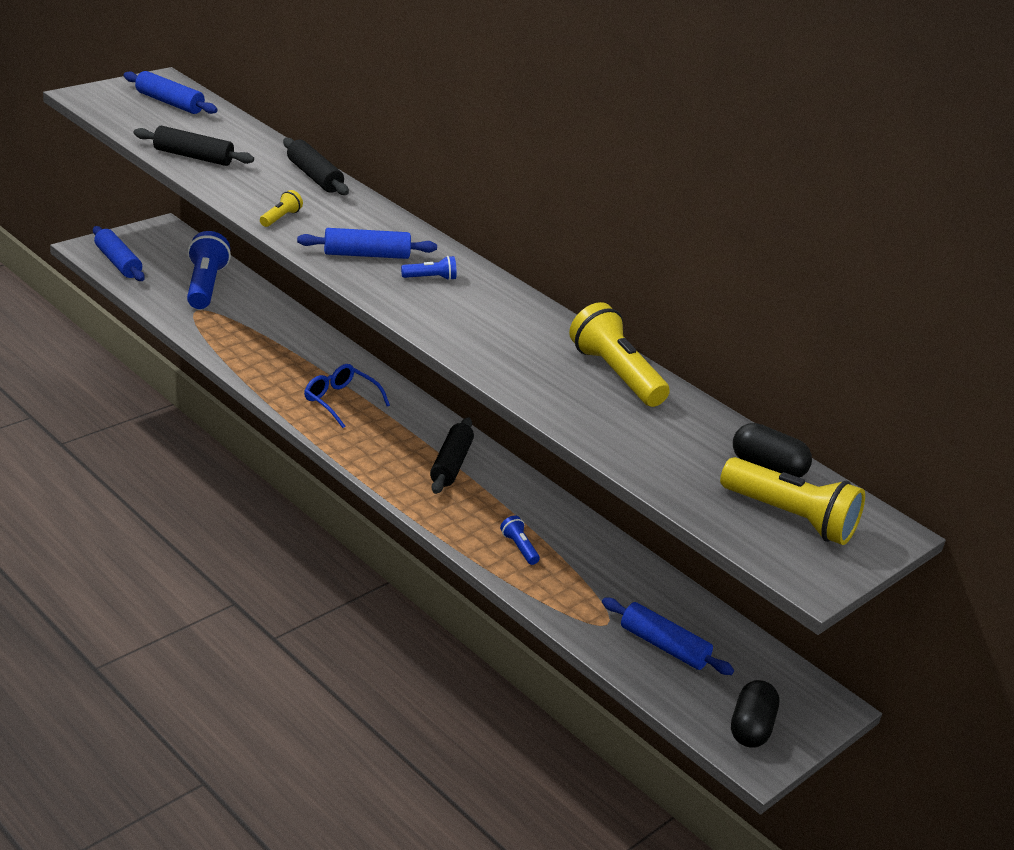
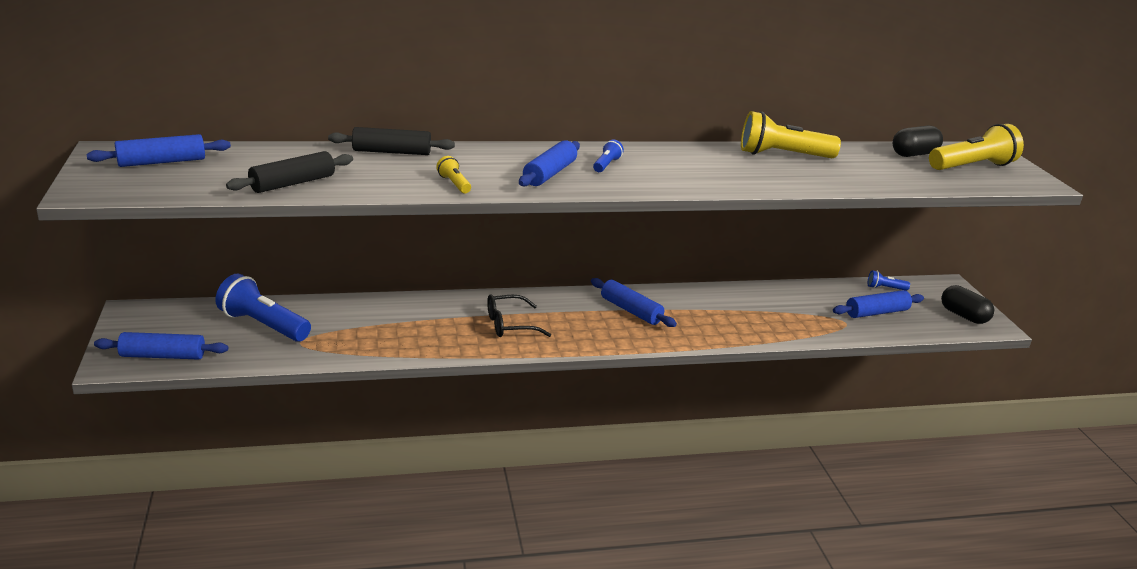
camera: 55 degrees left, 5 degrees down
blue glasses [304,364,390,428] -> black glasses [487,294,551,337]
black rolling pin [430,417,474,494] -> blue rolling pin [591,278,677,327]
blue flashlight [500,516,540,565] -> blue flashlight moved to [868,270,910,291]

